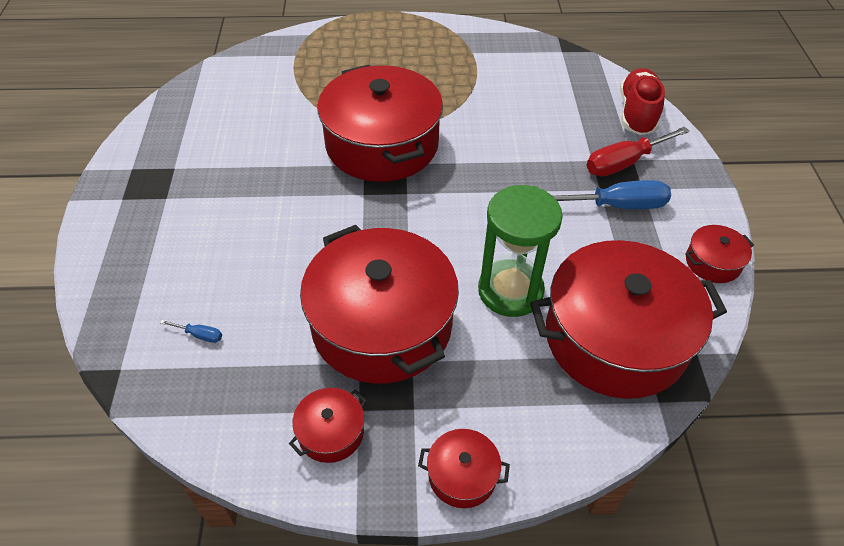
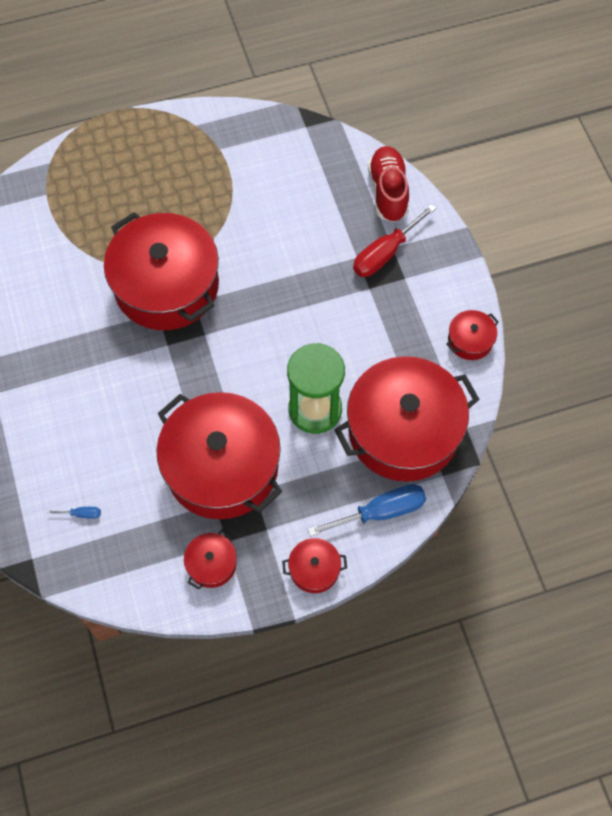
camera: 15 degrees left, 15 degrees up
blue screwdriver [553,180,671,209] -> blue screwdriver moved to [308,484,426,537]

